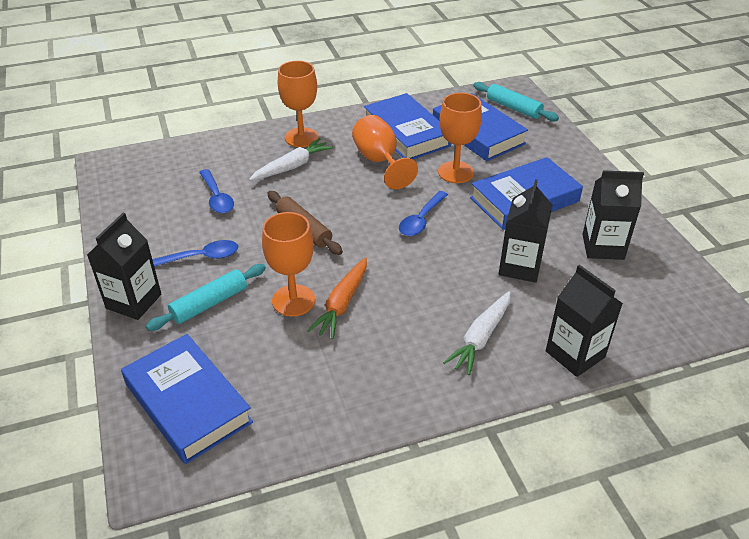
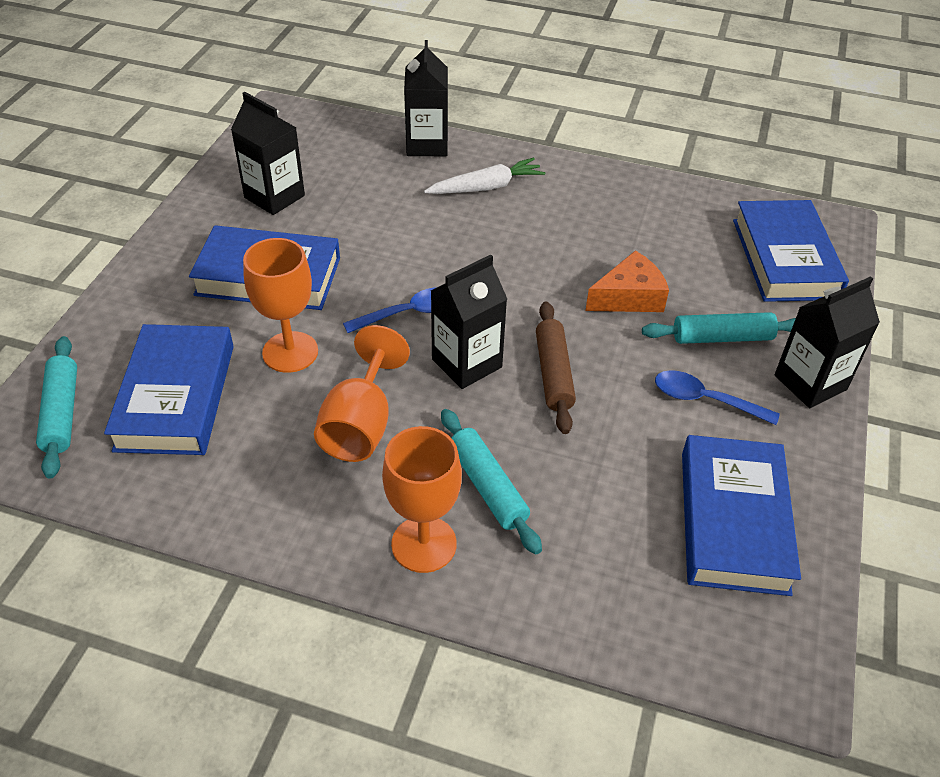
camera: 145 degrees left, 5 degrees up
blue spoon [199,169,234,214] -> none
white carrot [249,138,333,181] -> turquoise rolling pin [441,409,542,554]
orange goblet [262,212,315,316] -> orange cheese [585,250,669,312]
orange carrot [307,257,367,339] -> none
blue book [364,93,451,159] -> blue book moved to [682,435,801,596]
black carton [499,179,552,283] -> black carton moved to [431,255,507,389]

